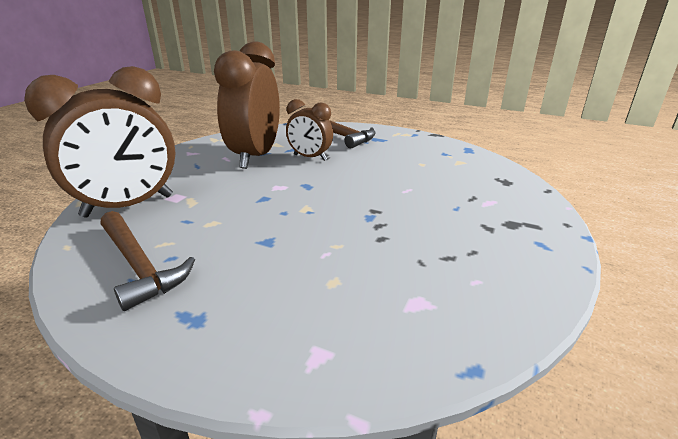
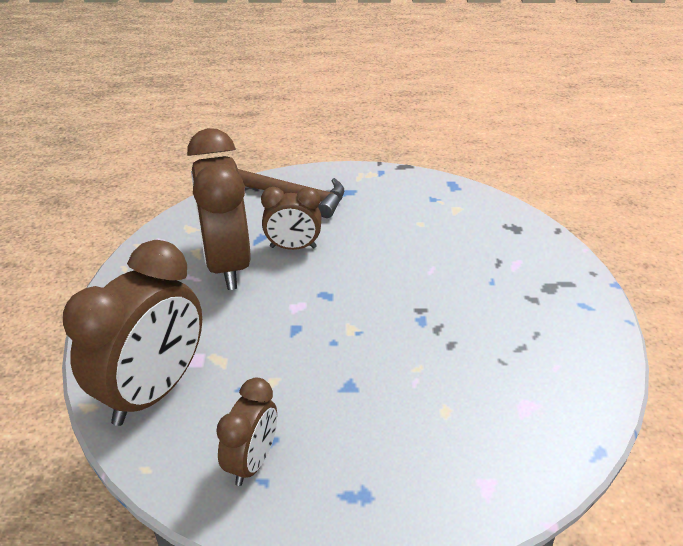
camera: 25 degrees left, 10 degrees up
brown hammer [100,211,195,311] -> brown clock [216,377,277,486]

